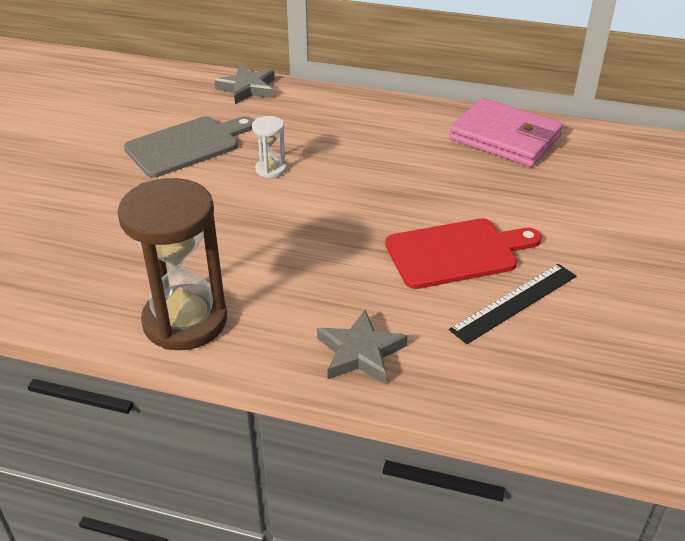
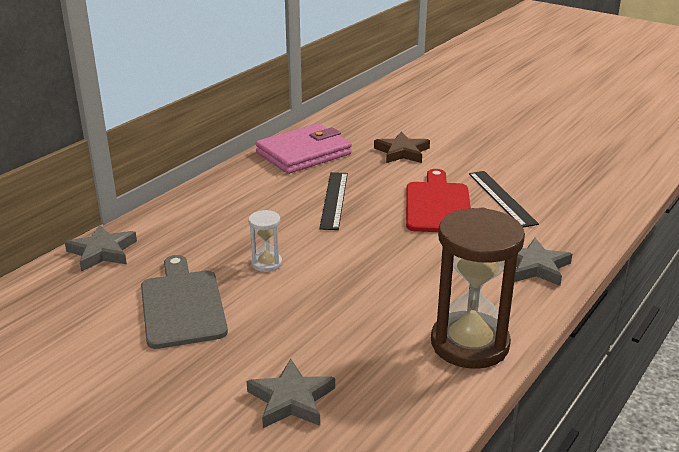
camera: 70 degrees left, 10 degrees down
none -> grey star [247,359,335,428]
none -> black ruler [319,172,348,230]
none -> brown star [374,132,430,163]

